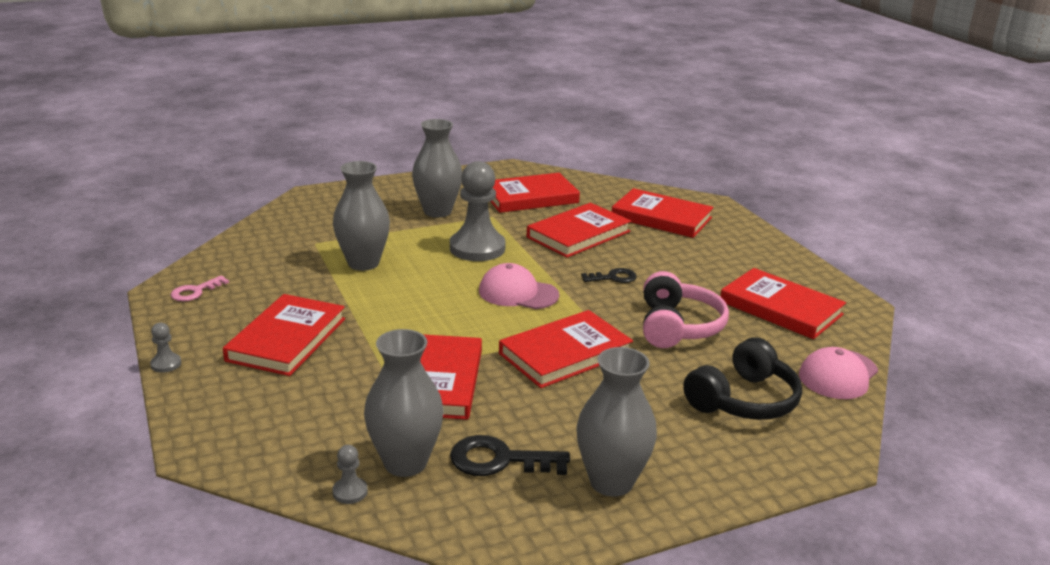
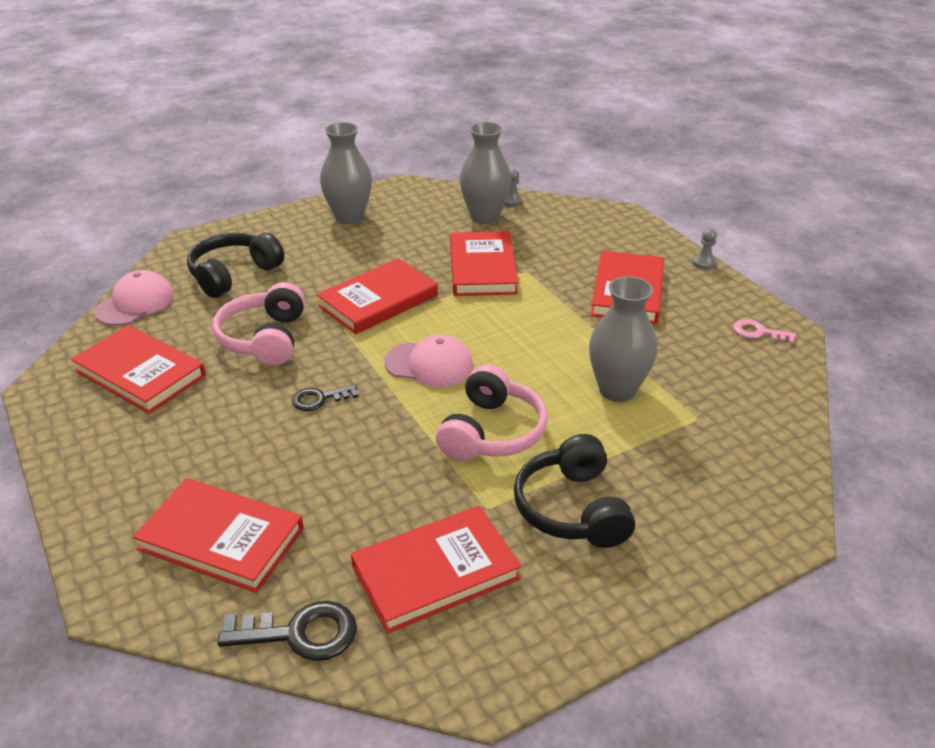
camera: 175 degrees right, 10 degrees up
pink key [171,276,229,301] -> pink key turned 105 degrees counterclockwise [733,319,796,344]
grey vase [412,119,462,218] -> black headphones [514,434,635,548]
grey pawn [450,161,506,261] -> pink headphones [436,364,548,461]
black key [450,435,570,476] -> black key moved to [217,601,357,661]
red book [527,203,631,258] -> none

